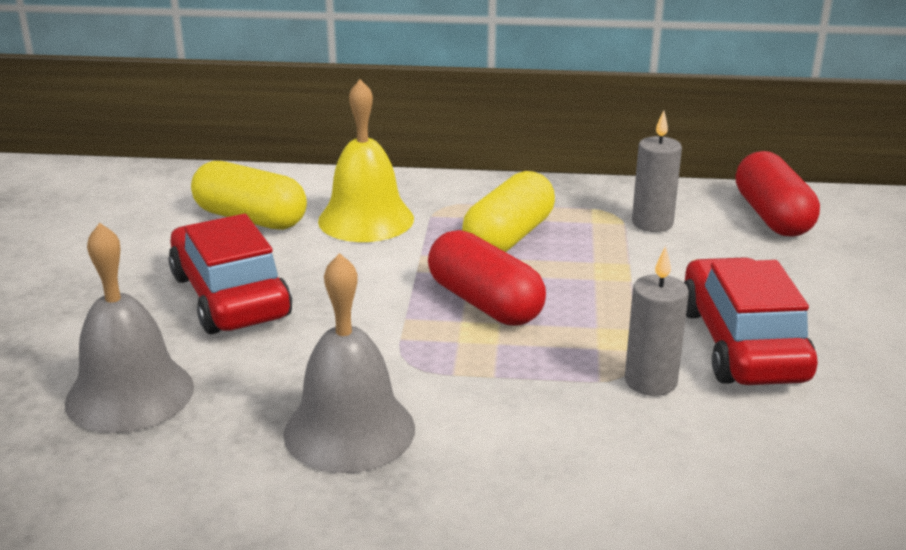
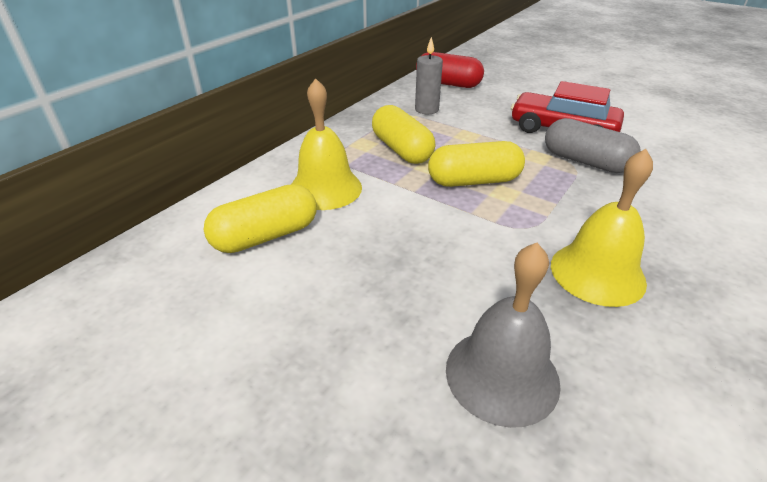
camera: 60 degrees left, 10 degrees up
red car [168,214,292,334] -> none
grey bell [283,253,415,473] -> yellow bell [551,149,653,307]
red capsule [428,230,546,326] -> yellow capsule [428,141,525,187]
grey candle [625,246,689,396] -> grey capsule [545,118,641,173]

